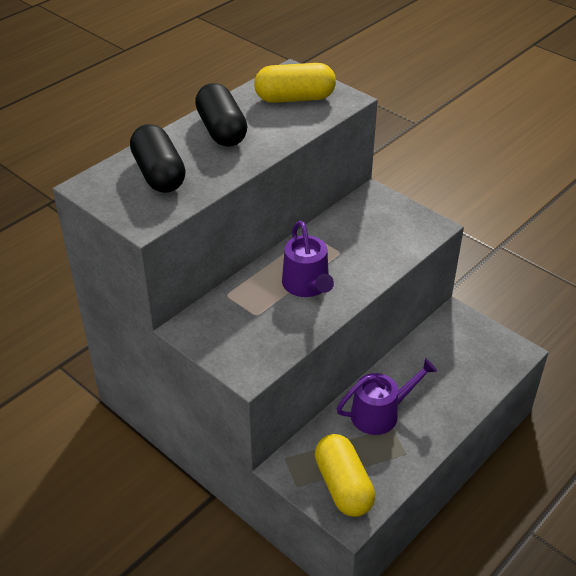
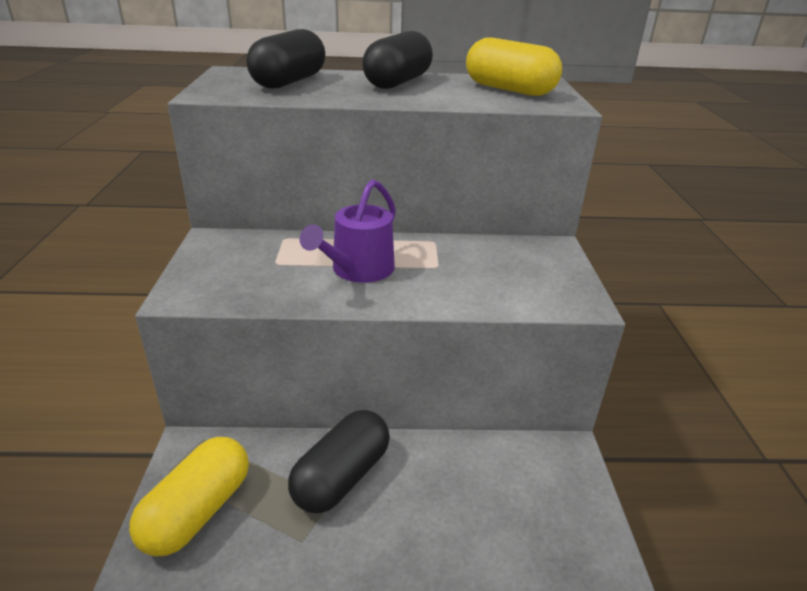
camera: 45 degrees right, 10 degrees down
purple watering can [337,358,437,435] -> black capsule [288,410,390,513]

